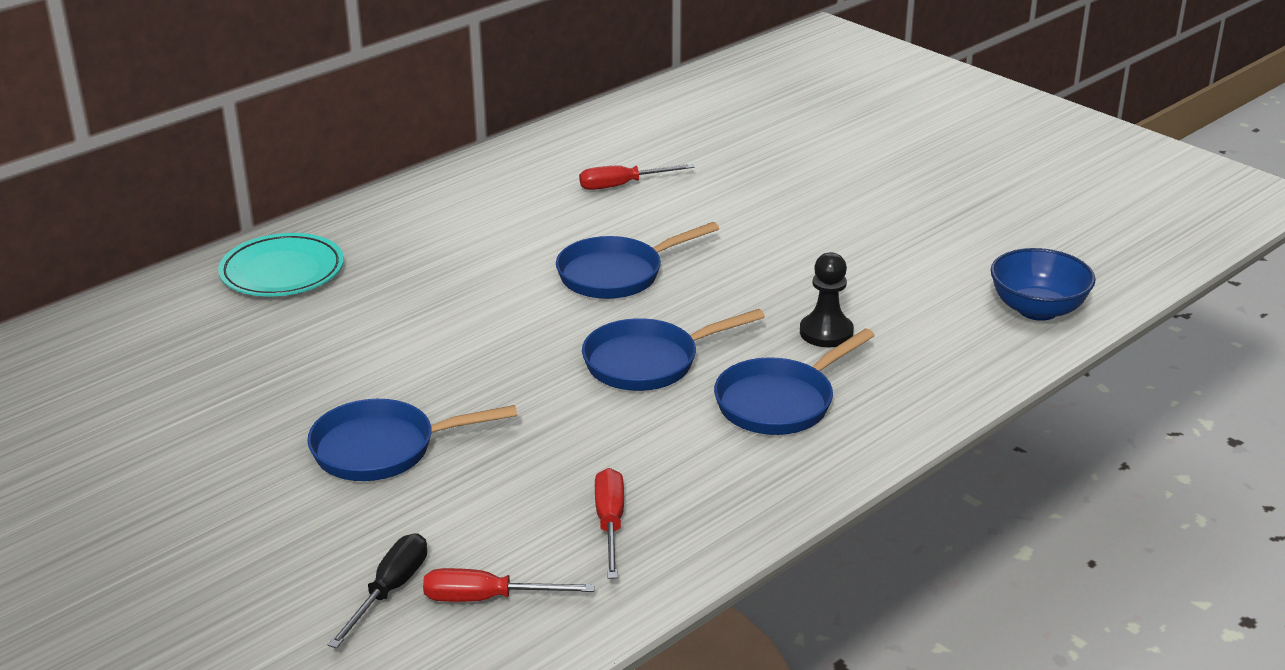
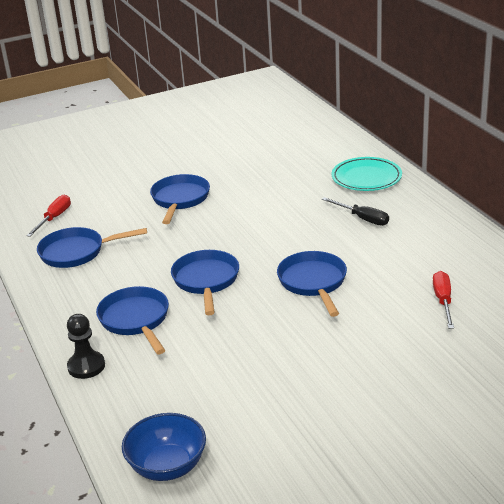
camera: 110 degrees right, 0 degrees up
black screwdriver [328,534,427,648] -> black screwdriver moved to [322,197,389,226]
red screwdriver [595,468,624,579] -> blue pan [37,227,147,268]
black pawn [800,252,854,347] -> black pawn moved to [67,314,105,379]

